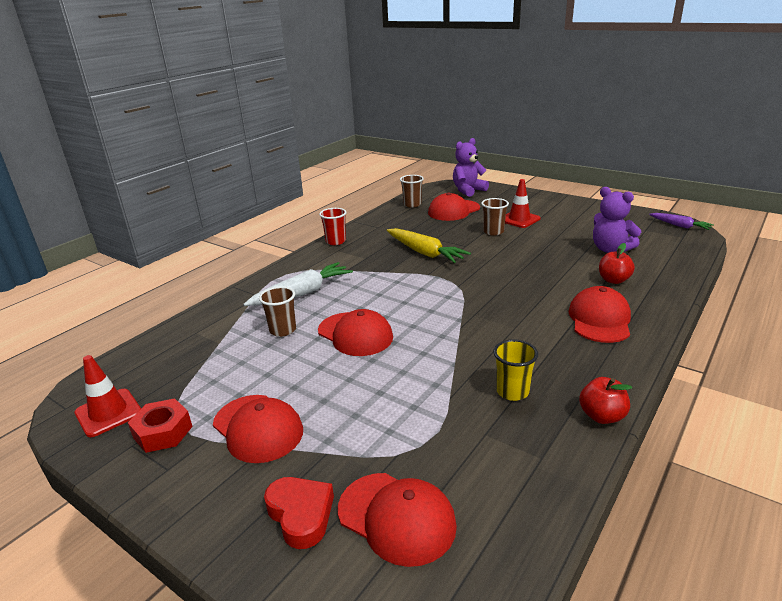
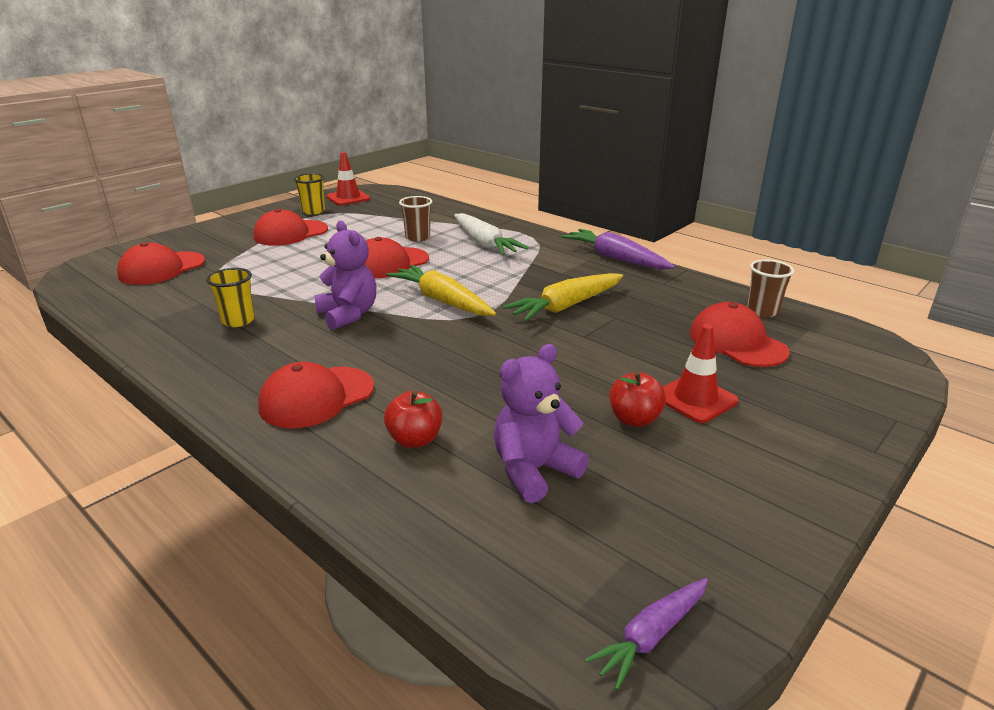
camera: 95 degrees right, 0 degrees up
red nut [128,398,193,453] -> yellow cup [294,173,325,215]
red heart [264,477,334,549] -> none
red cup [319,208,347,245] -> purple carrot [561,229,675,269]
purple teddy bear [453,138,489,197] -> purple teddy bear moved to [314,220,377,330]
brown cup [481,198,509,236] -> none
red cap [569,286,631,343] -> red cap turned 120 degrees clockwise [258,362,374,428]
red apple [579,377,632,424] -> red apple moved to [609,371,666,427]
none -> yellow carrot [386,264,496,316]

